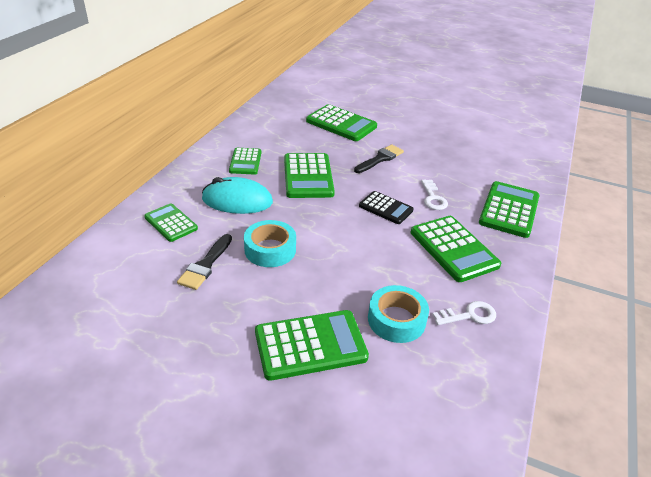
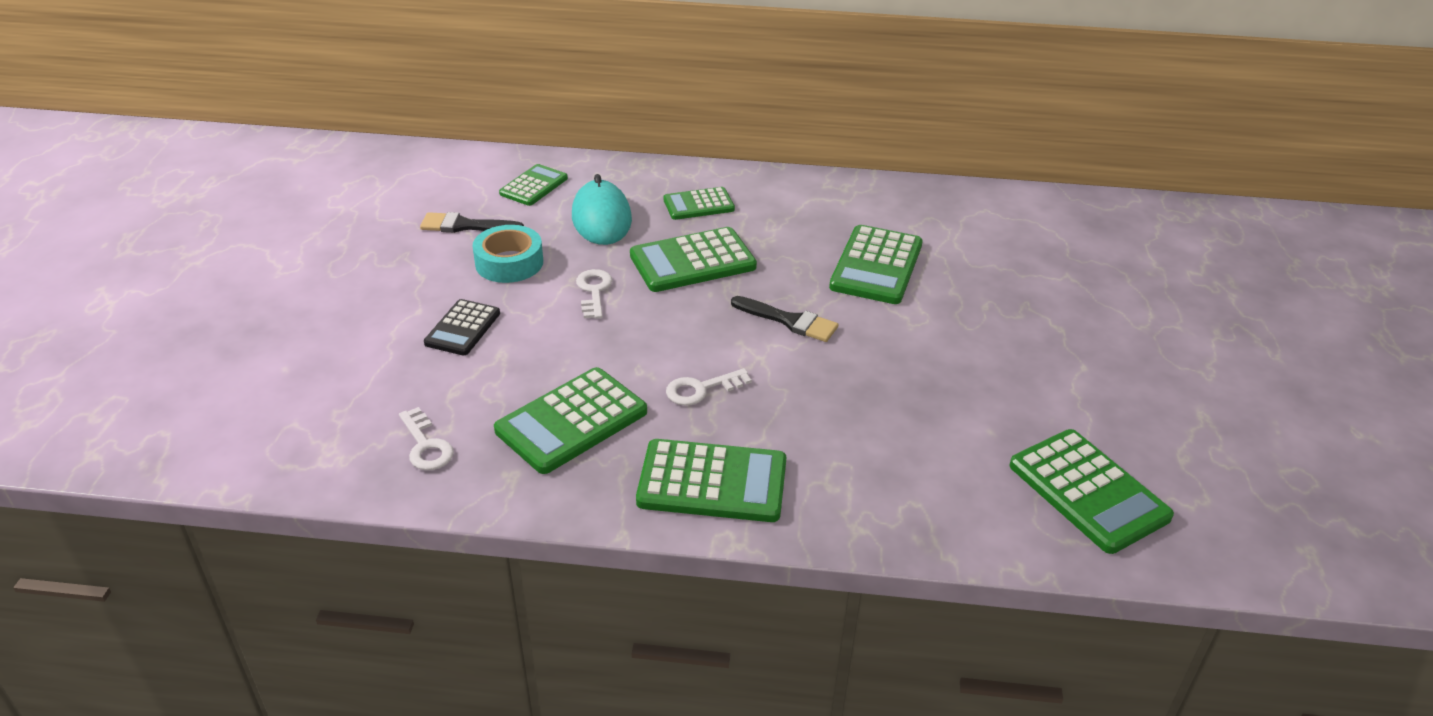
camera: 75 degrees right, 0 degrees up
green calculator [255,310,369,381] -> green calculator moved to [1009,429,1174,554]
black calculator [359,191,414,224] -> black calculator moved to [424,299,500,355]
turquoise tape [368,285,429,343] -> none
none -> white key [576,269,612,319]

